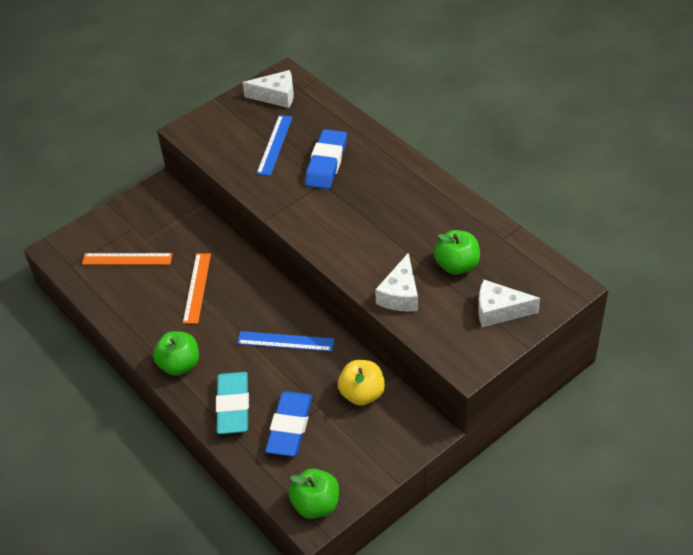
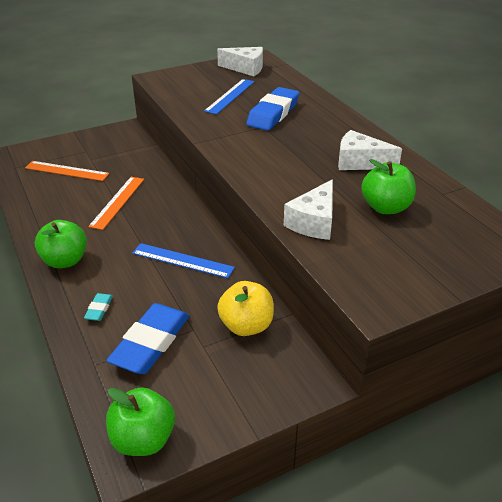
camera: 10 degrees right, 10 degrees down
turquoise eraser [216,372,249,434] -> turquoise eraser [84,293,113,321], size x0.44
white cheese [478,280,540,327] -> white cheese moved to [338,130,402,170]

